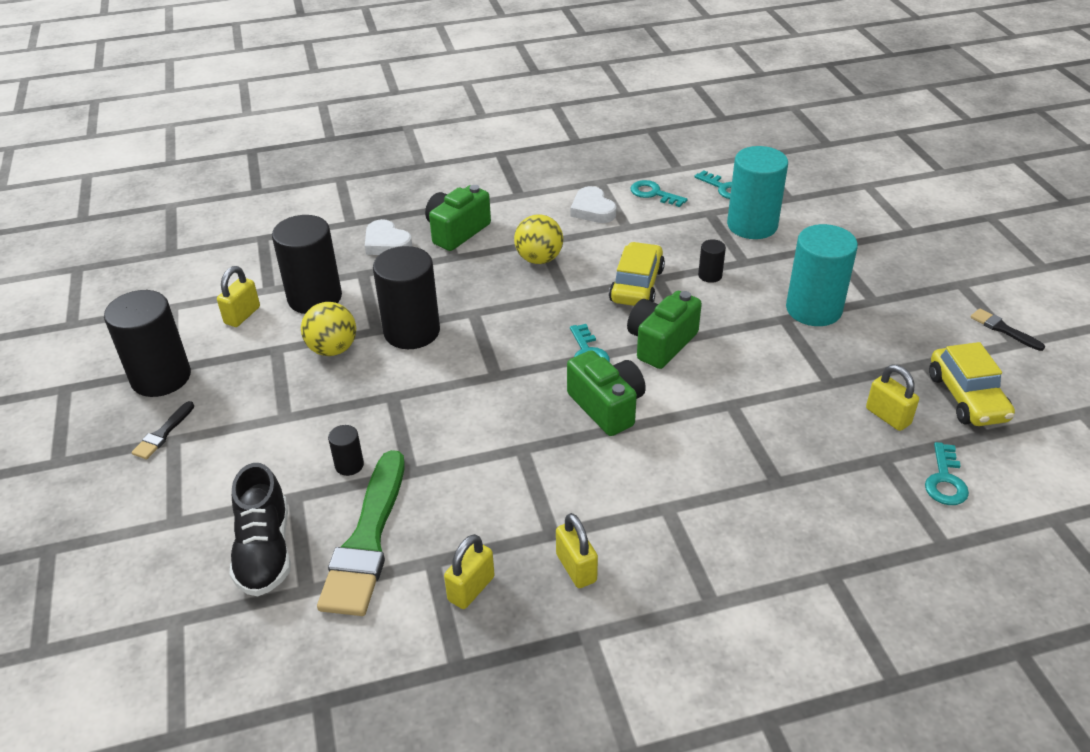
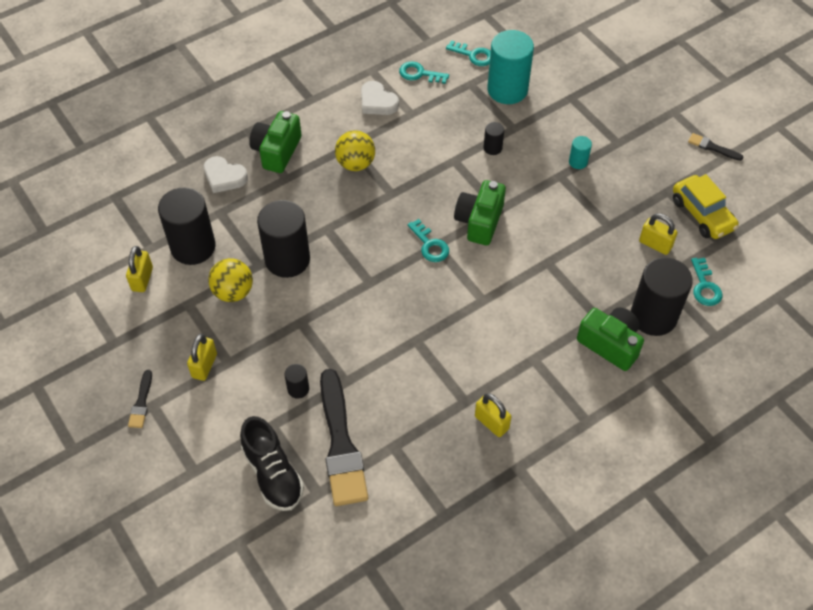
camera: 20 degrees left, 15 degrees up
black cylinder [104,290,191,397] -> black cylinder moved to [631,257,693,336]
green brush [317,450,405,616] -> black brush [320,369,368,506]
yellow padlock [444,534,495,609] -> yellow padlock moved to [187,334,217,381]
green camera [567,350,646,436] -> green camera moved to [577,307,644,371]
yellow car [609,242,665,306] -> none
turquoise cylinder [786,224,858,326] -> turquoise cylinder [569,136,592,169], size x0.45

